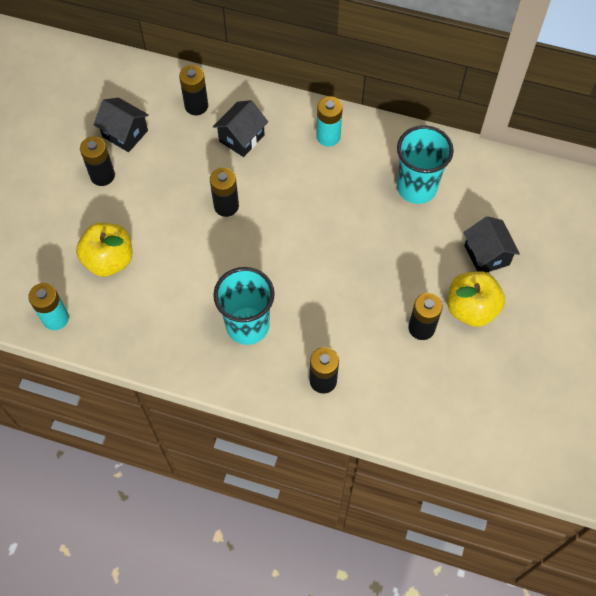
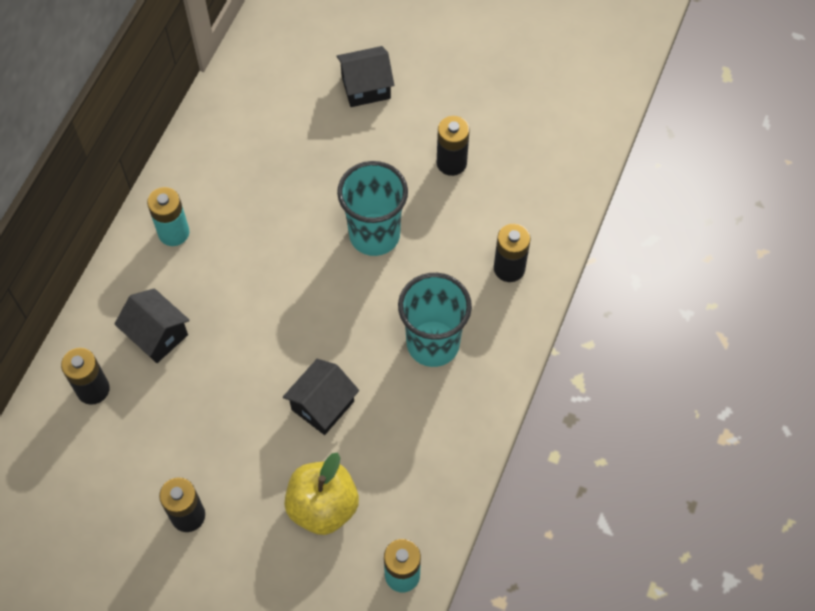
camera: 85 degrees left, 0 degrees up
black house [94,98,149,152] -> black house moved to [283,359,359,435]
black battery [210,167,239,217] -> none
turquoise cup [397,125,454,204] -> turquoise cup moved to [337,161,408,256]
yellow apple [448,271,505,327] -> none

